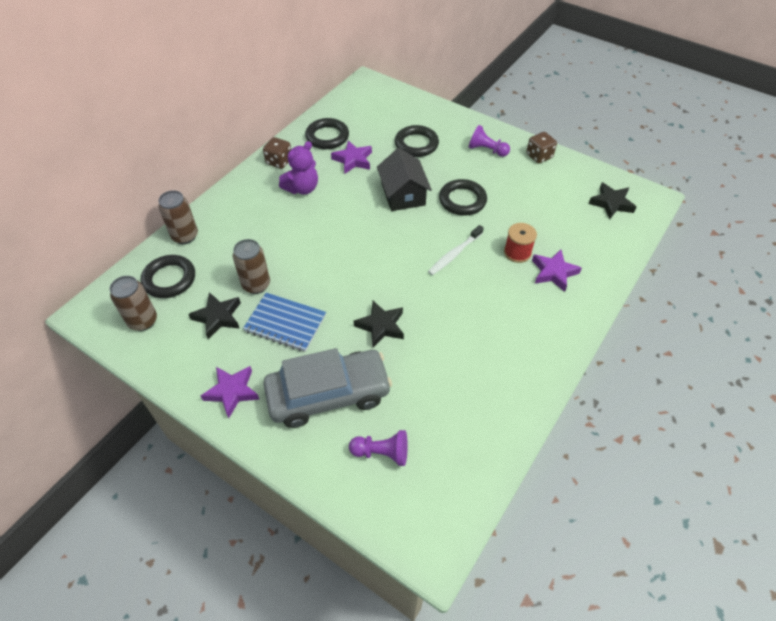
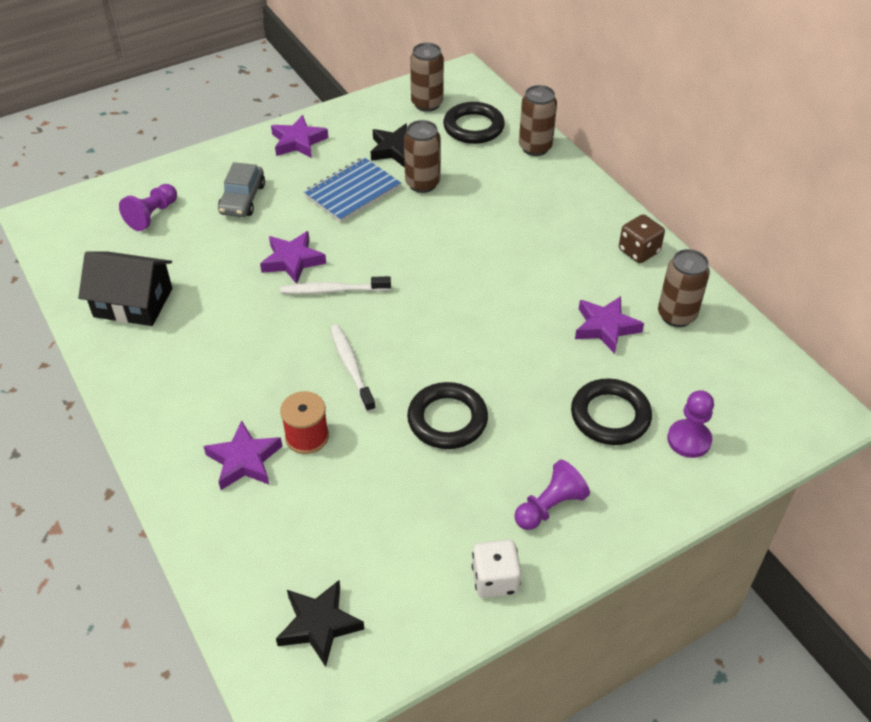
camera: 115 degrees right, 5 degrees down
grey car [263,348,392,428] -> grey car [218,162,265,217], size x0.54
purple teddy bear [279,141,318,195] -> none
black ring [305,118,349,149] -> brown can [658,249,710,327]
black star [354,301,404,347] -> purple star [260,231,326,284]
black house [377,148,432,211] -> black house moved to [78,251,172,326]
brown dice [526,132,557,164] -> white dice [472,540,521,598]
none -> white toothbrush [280,276,391,294]
none -> purple pawn [667,390,714,458]

